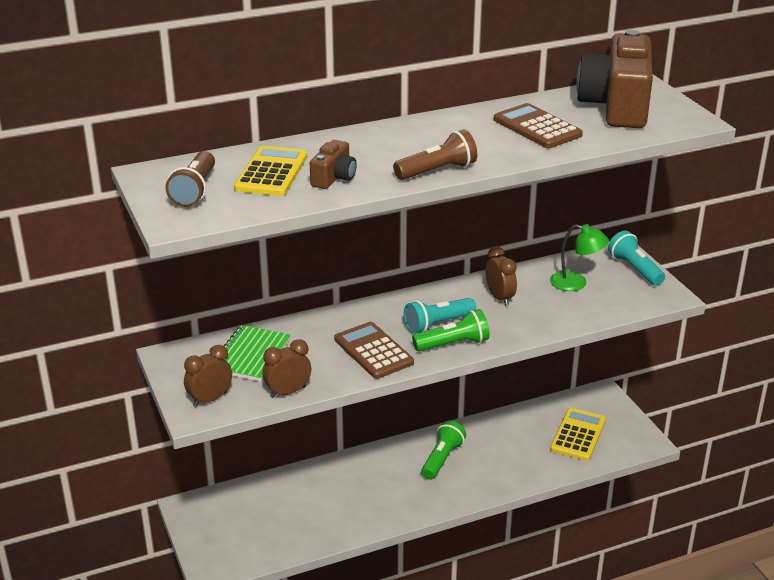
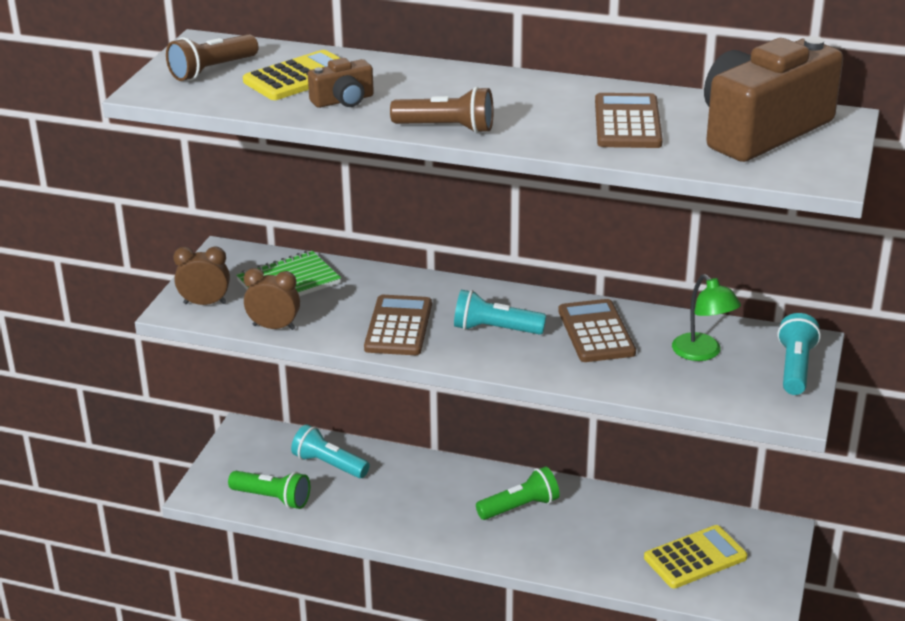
camera: 40 degrees right, 0 degrees up
green flashlight [412,309,490,352] -> green flashlight moved to [228,471,310,509]
brown clock [486,247,517,306] -> brown calculator [558,299,636,362]
none -> turquoise flashlight [291,424,370,478]

